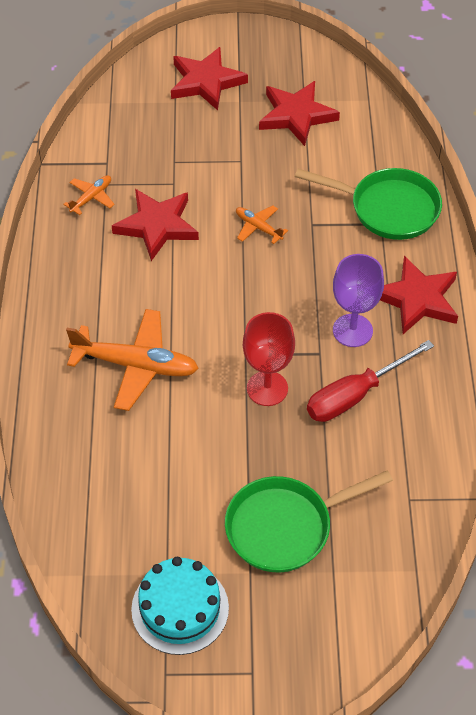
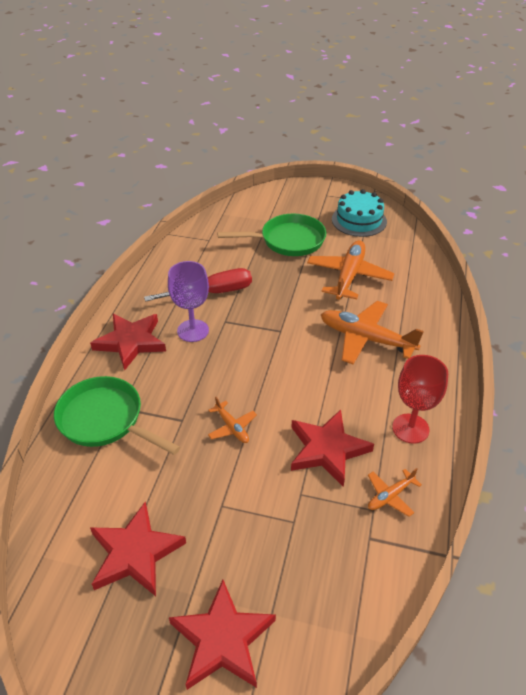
camera: 165 degrees left, 10 degrees down
red goblet [243,312,295,406] -> red goblet moved to [392,355,448,444]
none -> orange plane [307,240,394,300]

